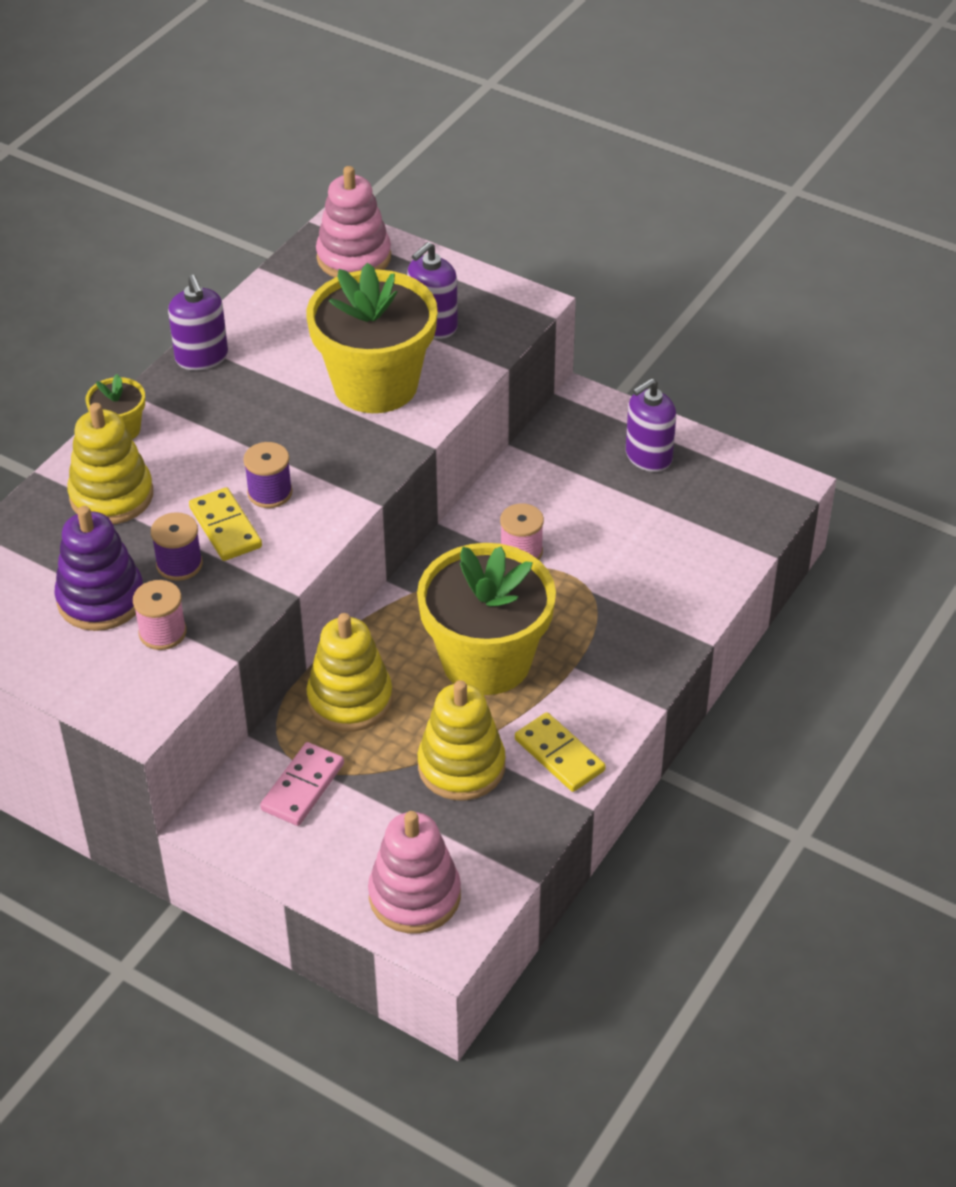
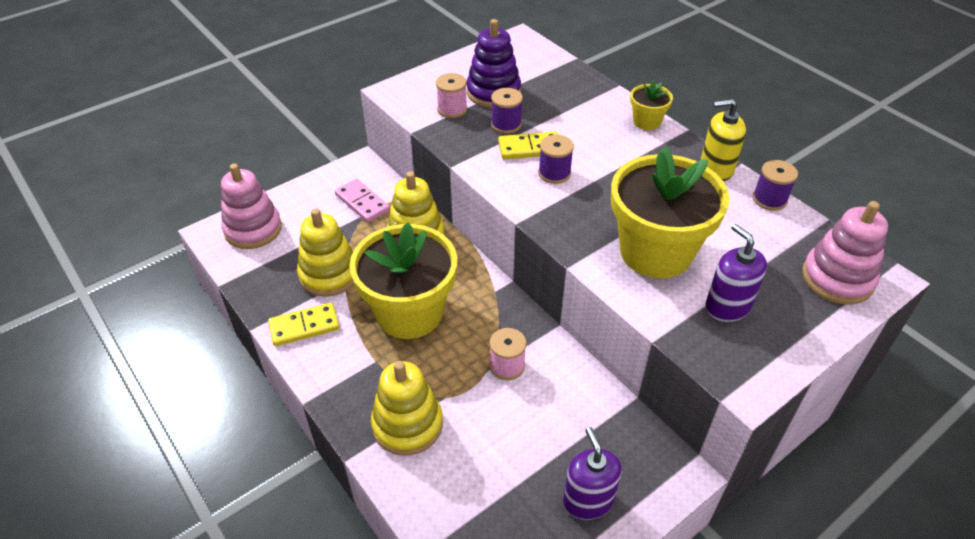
camera: 110 degrees right, 0 degrees up
yellow stacking toy [67,403,153,524] -> yellow stacking toy moved to [371,361,443,456]
purple soap dispenser [168,275,228,370] -> yellow soap dispenser [700,99,746,181]
none -> purple spool [753,160,798,211]

